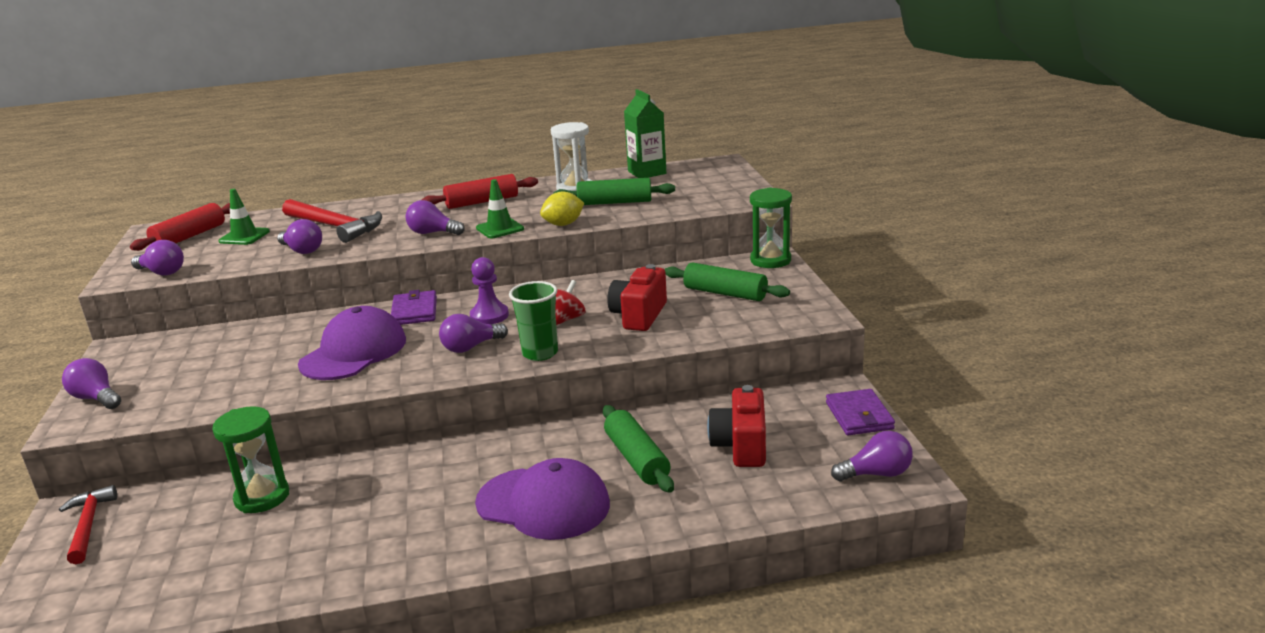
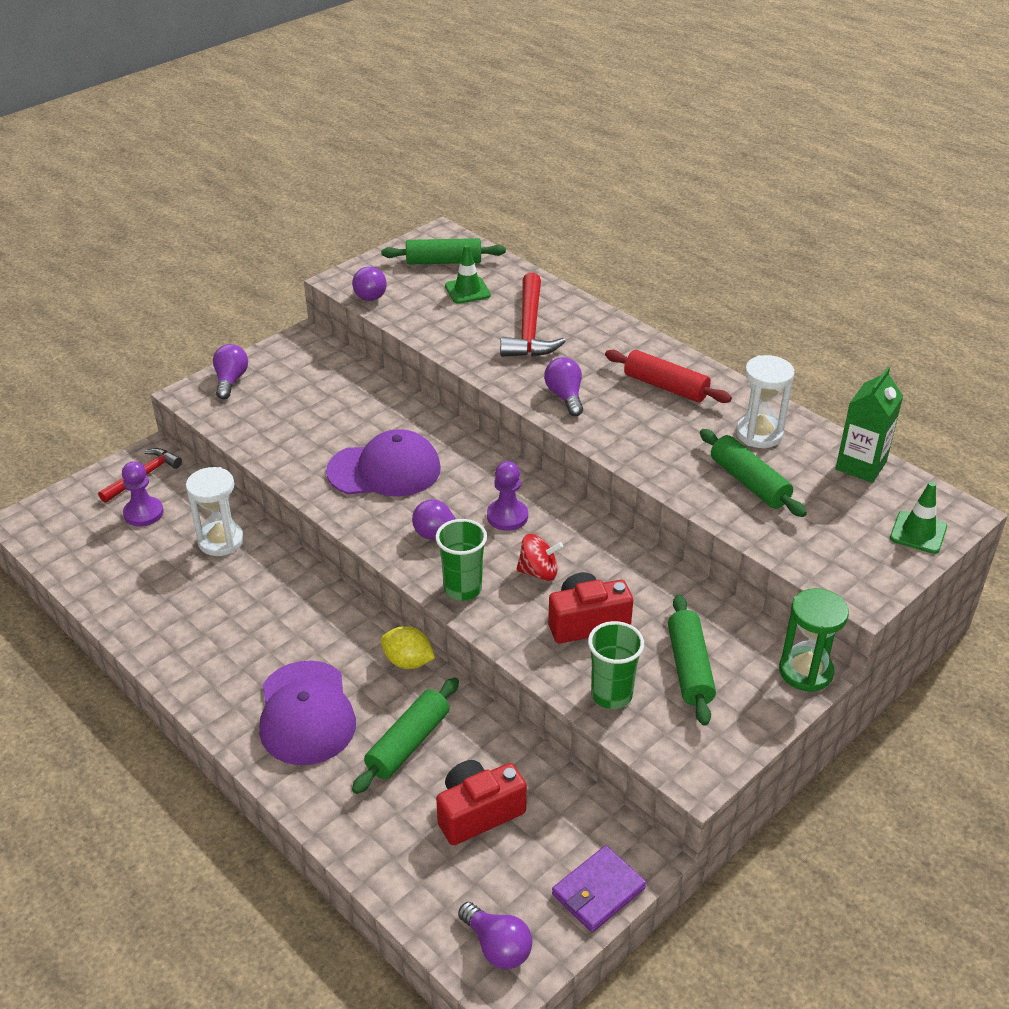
camera: 55 degrees right, 15 degrees up
red rolling pin [130,203,230,251] -> green rolling pin [381,238,506,265]
green hourglass [212,406,289,513] -> white hourglass [186,467,244,556]
purple light bulb [277,219,322,254] -> none
purple wallet [391,290,437,325] -> none
green traffic cone [476,179,524,238] -> green traffic cone moved to [890,482,947,554]
yellow lemon [540,192,584,226] -> yellow lemon moved to [381,626,435,669]
none -> purple pawn [122,461,164,527]
none -> green cup [588,621,644,709]

